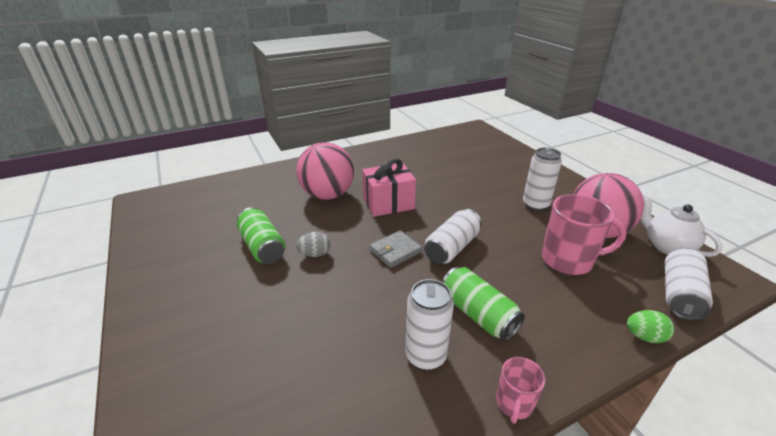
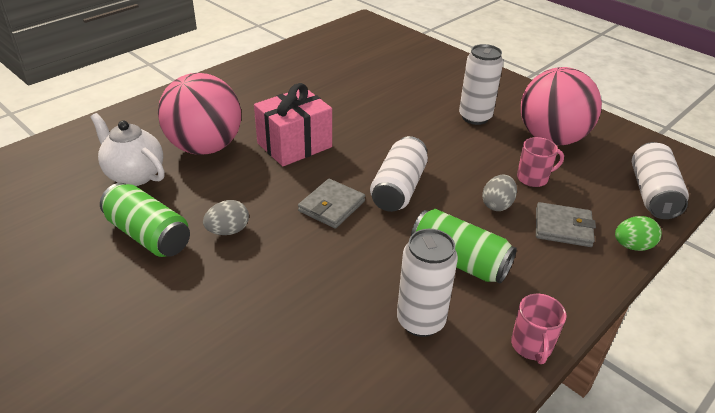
camera: 20 degrees left, 5 degrees up
pink mug [541,194,627,275] -> pink mug [517,137,564,187], size x0.53
white teapot [641,195,723,257] -> white teapot moved to [90,113,165,186]
none -> grey egg [482,175,517,211]
none -> grey wallet [536,202,596,247]

